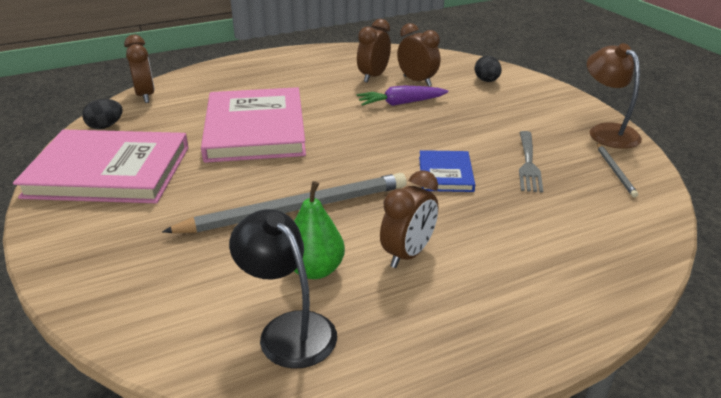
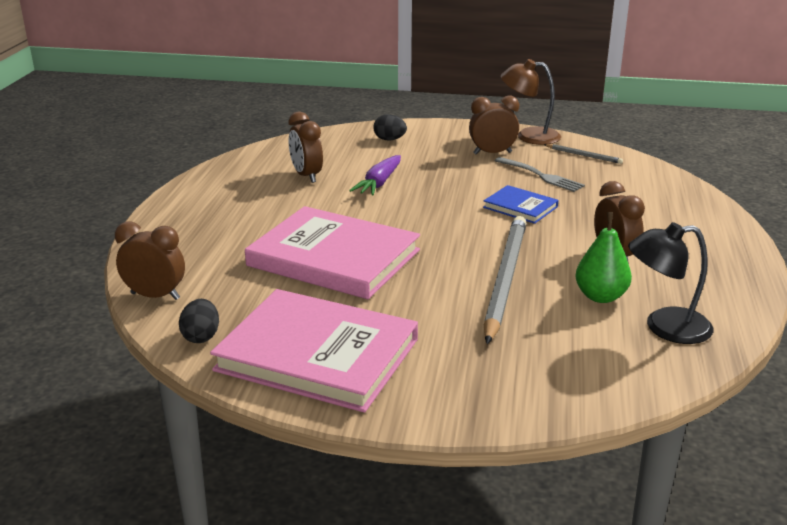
camera: 55 degrees left, 5 degrees down
pink book [13,129,189,203] -> pink book turned 75 degrees clockwise [210,289,418,413]
brown clock [397,23,440,86] -> brown clock moved to [469,96,519,155]

